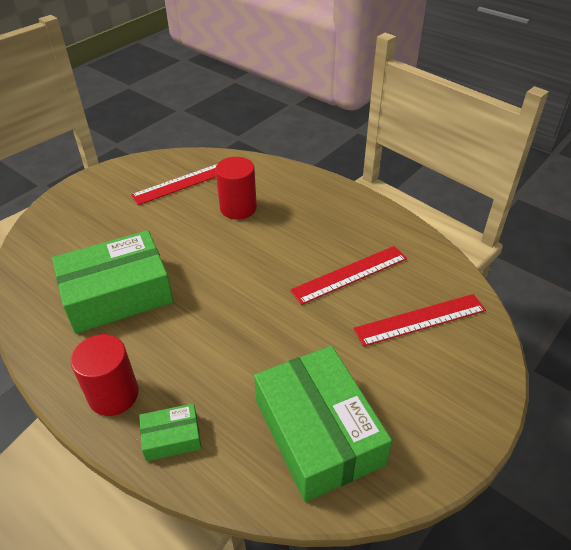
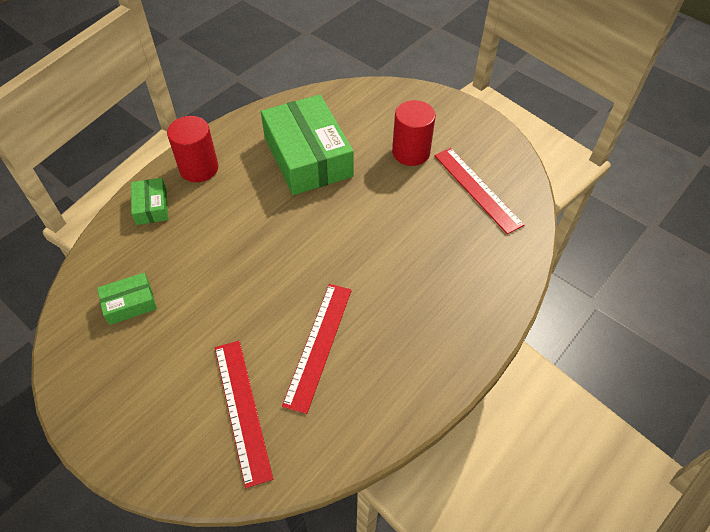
camera: 90 degrees right, 10 degrees up
red cylinder [215,157,257,220] -> red cylinder moved to [392,100,436,166]
green box [254,346,392,502] -> green box [97,273,157,325], size x0.46
red ruler [290,246,407,305] -> red ruler turned 45 degrees clockwise [282,284,352,414]

